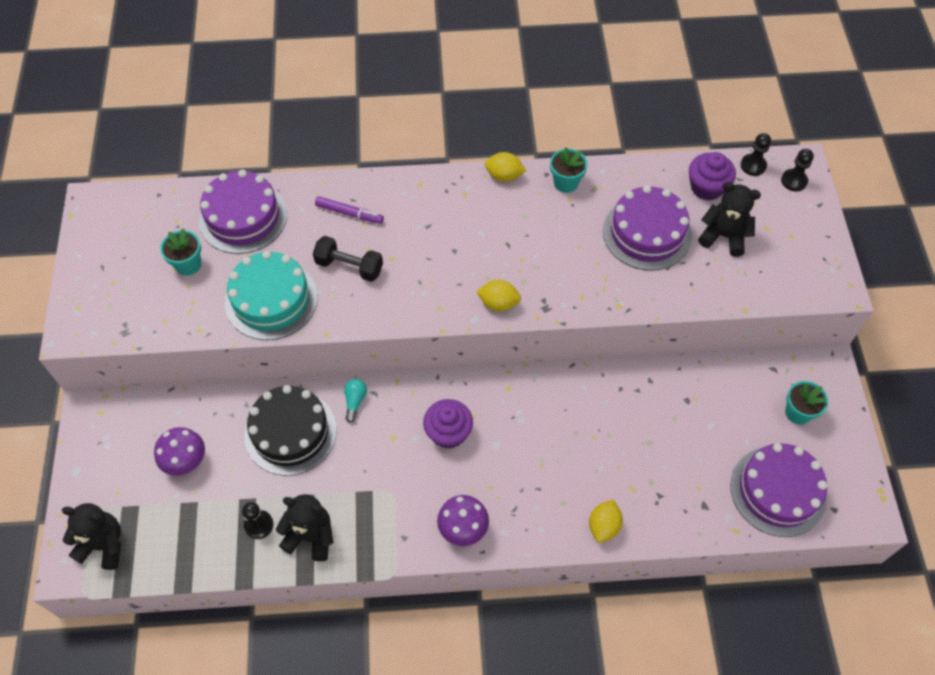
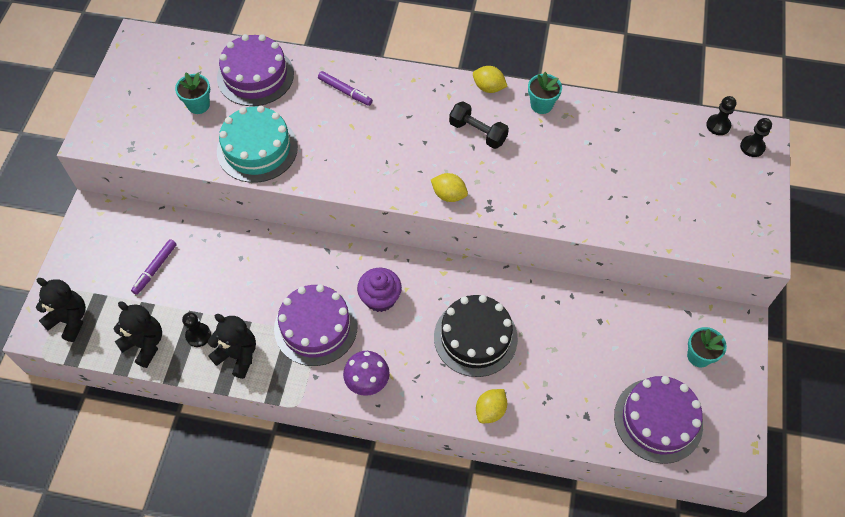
camera: 15 degrees right, 0 degrees up
purple mushroom [154,427,205,476] -> purple marker [131,239,177,295]
black cake [244,385,337,476] -> black cake moved to [434,295,518,377]
black dumbbell [313,236,383,282] -> black dumbbell moved to [449,101,509,149]
turquoise light bulb [344,379,367,423] -> none
purple cake [603,185,692,271] -> purple cake moved to [274,285,358,366]
purple cupcake [689,152,736,201] -> none
black teddy bear [698,182,761,257] -> black teddy bear moved to [114,302,162,368]

